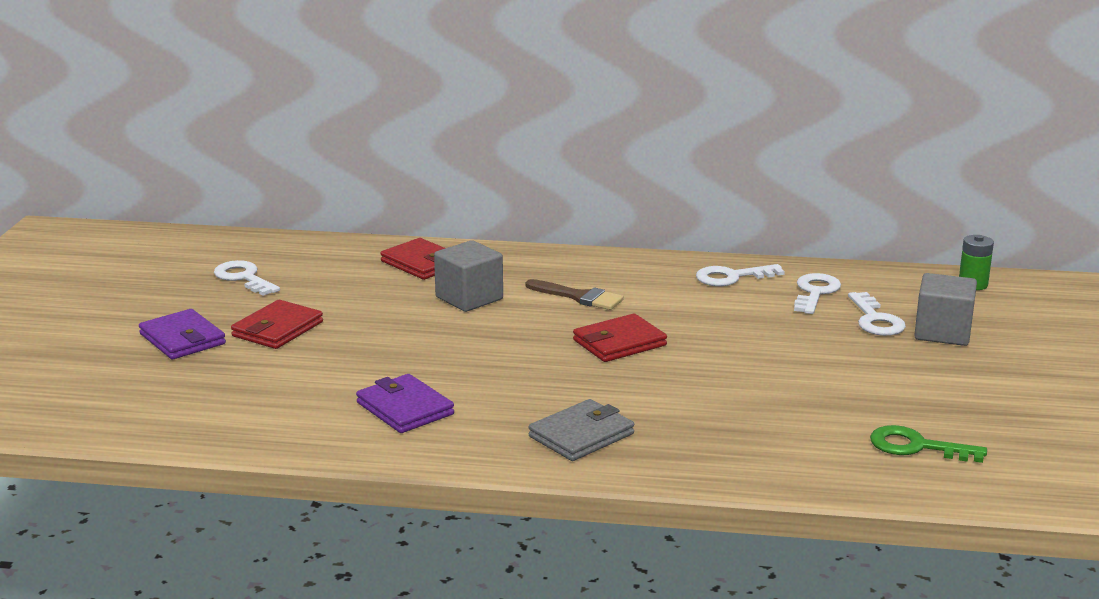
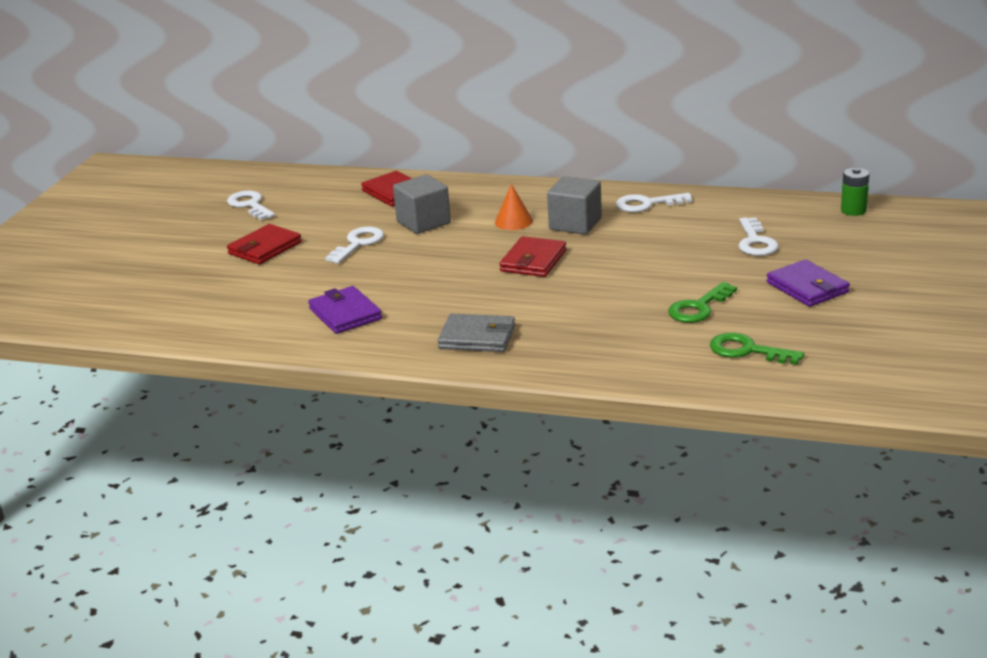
camera: 10 degrees right, 5 degrees up
purple wallet [139,309,226,359] -> purple wallet moved to [766,259,850,307]
brown brush [526,279,624,310] -> orange cone [495,184,533,230]
grey wallet [529,399,634,461] -> grey wallet turned 45 degrees clockwise [437,314,515,352]
red wallet [573,313,667,362] -> red wallet turned 45 degrees counterclockwise [499,236,566,277]
white key [794,273,841,314] -> white key moved to [325,227,384,264]
grey cube [914,273,977,346] -> grey cube moved to [547,176,602,234]
none -> green key [668,282,737,323]

